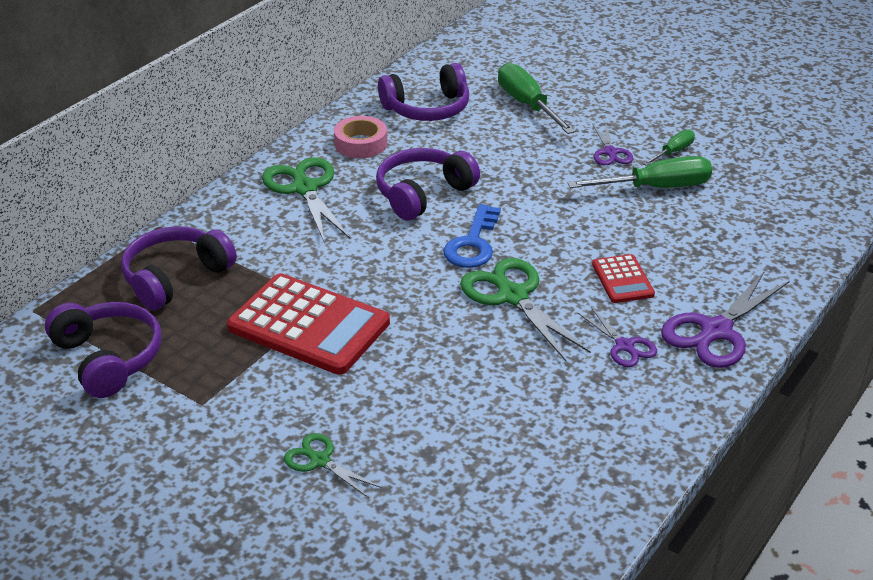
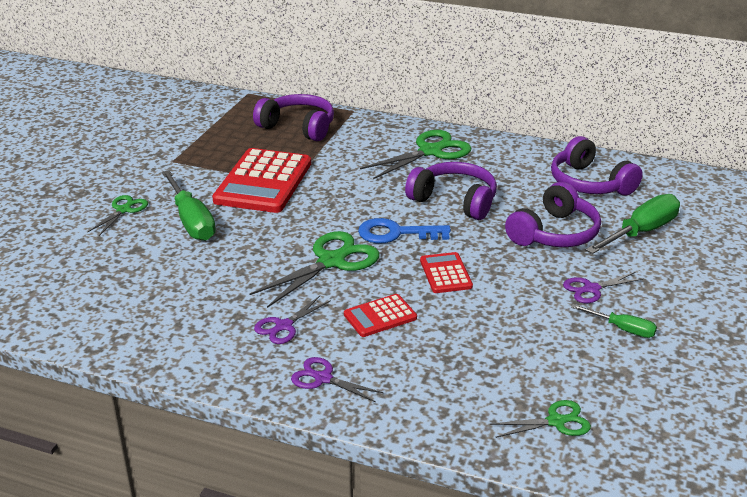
camera: 75 degrees right, 5 degrees down
purple headphones [45,302,162,398] -> purple headphones moved to [505,182,601,247]
pink tape [334,116,387,158] -> none
green screwdriver [568,156,712,188] -> green screwdriver moved to [162,170,216,241]
purple scissors [661,271,790,368] -> purple scissors [291,357,384,402], size x0.56
none -> red calculator [420,252,473,293]
none -> green scissors [490,400,591,438]

